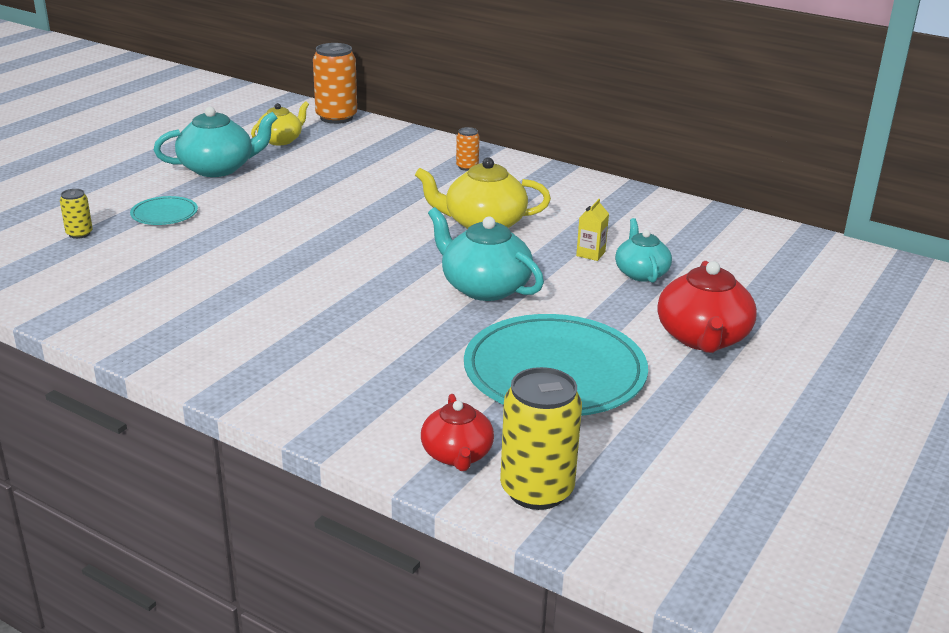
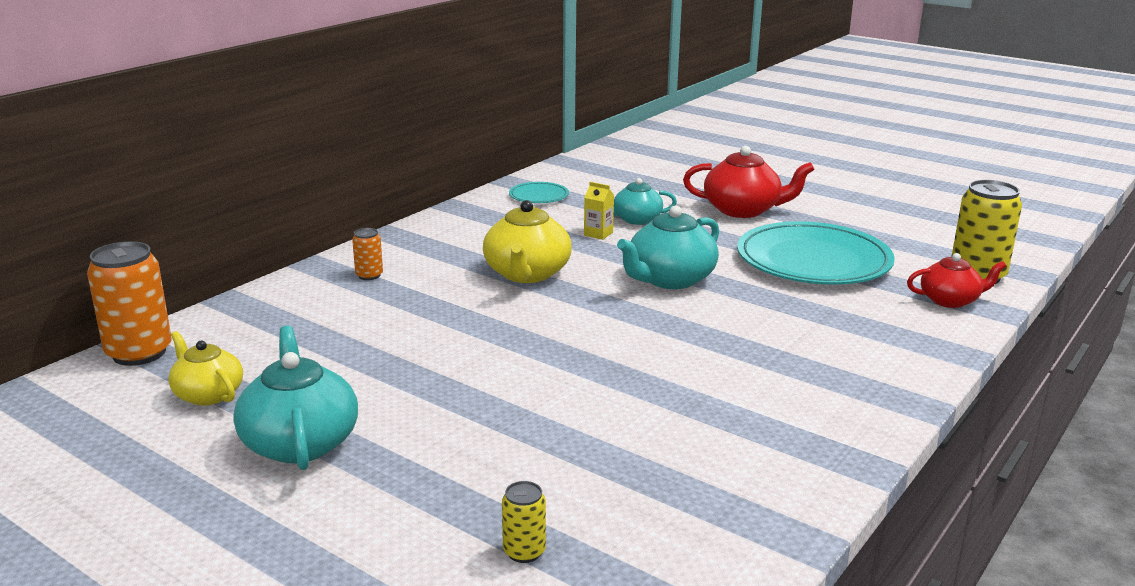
camera: 85 degrees left, 5 degrees down
turquoise plate [130,196,198,225] -> turquoise plate moved to [509,182,569,203]

